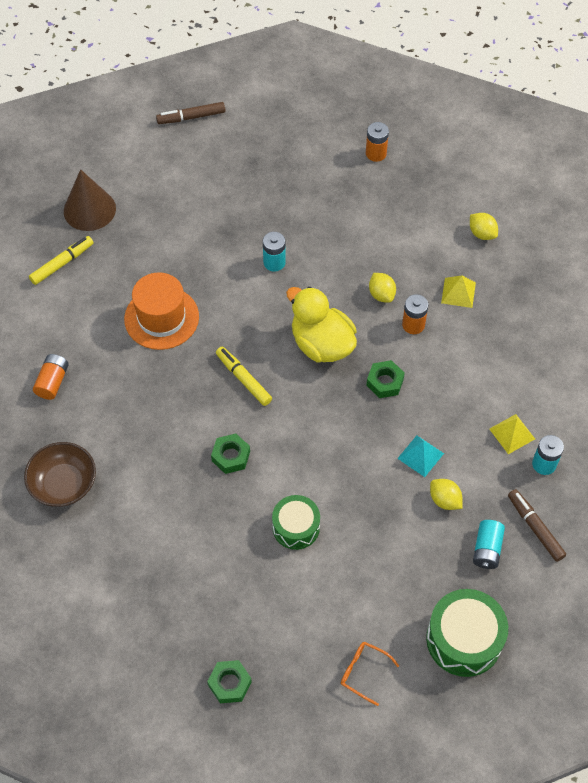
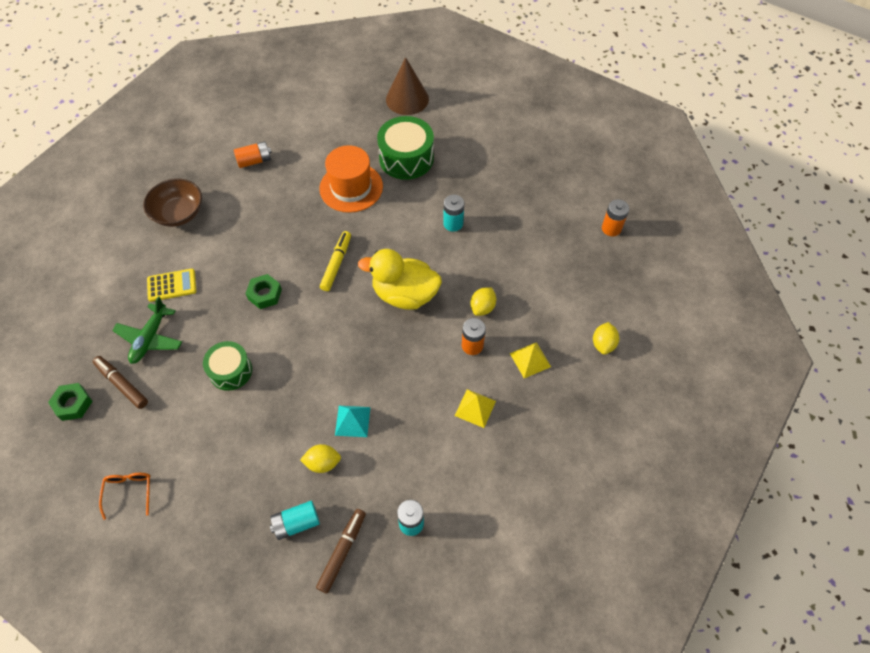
camera: 55 degrees right, 0 degrees up
yellow marker [29,236,94,285] -> none
brown marker [156,102,225,124] -> brown marker moved to [93,356,148,409]
yellow duck [286,287,357,362] -> yellow duck turned 90 degrees counterclockwise [358,249,442,310]
green nut [366,360,405,398] -> none
green drum [426,589,508,677] -> green drum moved to [377,116,434,180]
yellow lemon [430,479,463,510] -> yellow lemon turned 75 degrees clockwise [300,444,341,473]
yellow pyramid [489,414,535,454] -> yellow pyramid moved to [455,389,496,428]
none -> green plane [112,296,182,364]
none -> yellow calculator [147,268,196,302]

